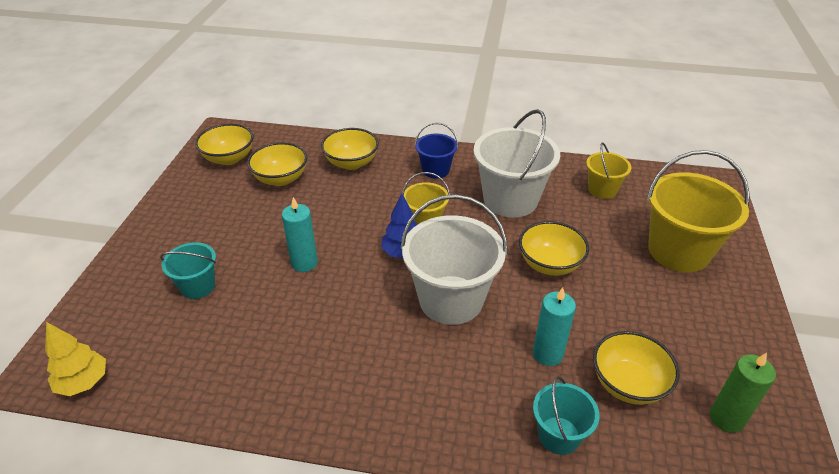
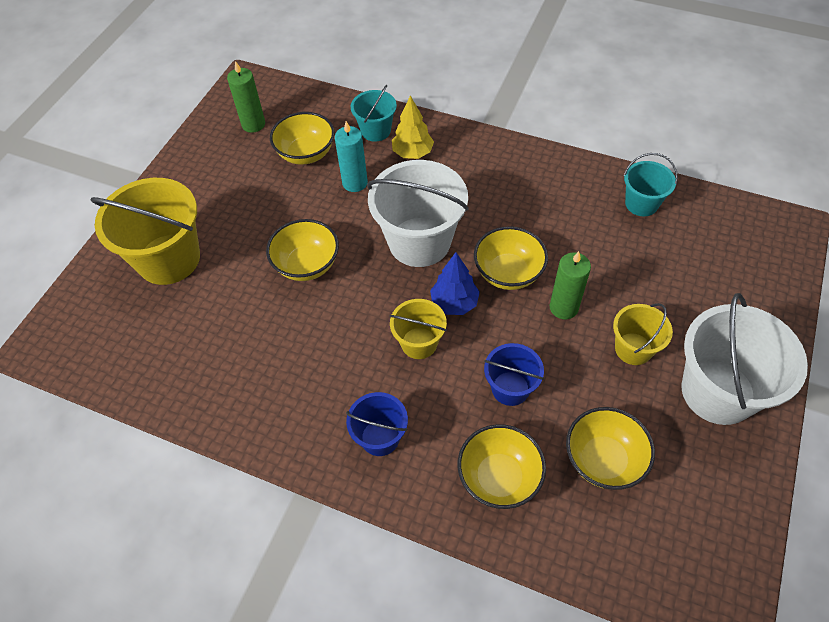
camera: 165 degrees left, 15 degrees up
yellow tree [45,322,106,396] -> yellow tree moved to [392,96,434,159]
turquoise bucket [160,242,216,299] -> turquoise bucket moved to [623,153,678,216]
yellow bowl [195,124,254,165] -> yellow bowl moved to [474,226,548,290]
turquoise candle [282,197,318,272] -> green candle [550,251,591,319]
white bucket [473,109,560,218] -> white bucket moved to [681,293,808,425]
yellow bucket [586,142,631,199] -> yellow bucket moved to [613,303,673,365]
none -> blue bucket [484,343,544,406]

